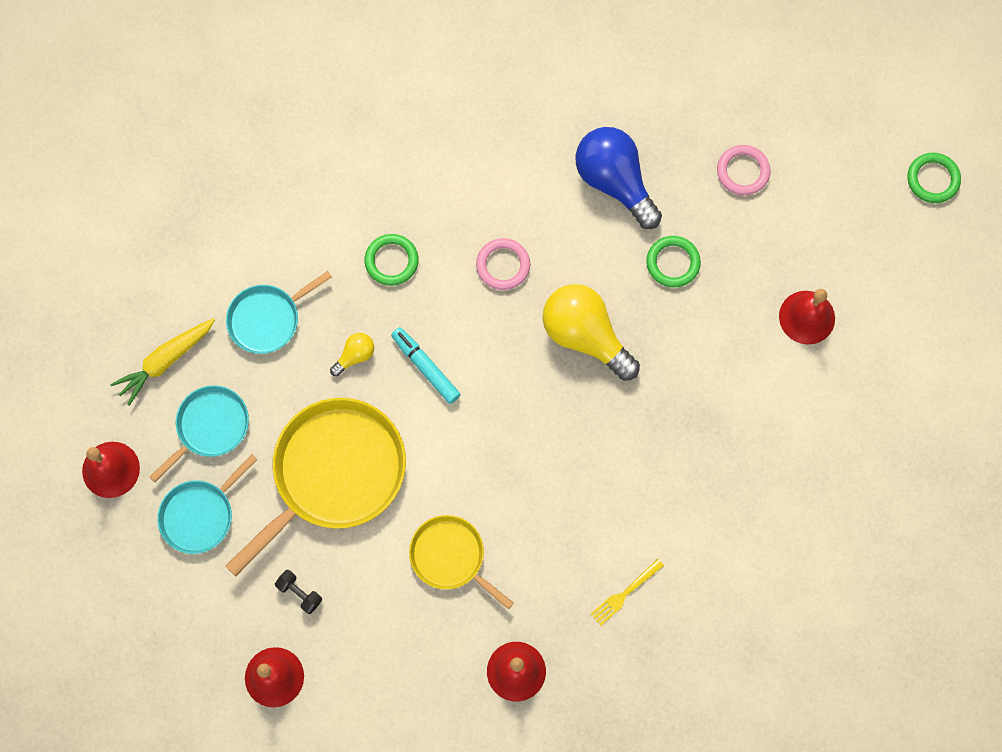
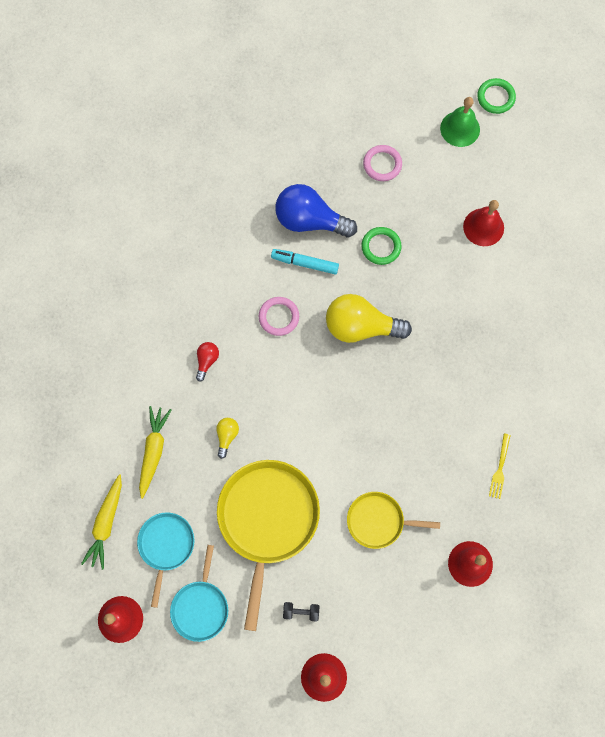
camera: 35 degrees left, 0 degrees up
turquoise pan [226,271,332,354] -> yellow carrot [139,406,171,499]
green ring [365,234,419,286] -> red light bulb [196,342,219,382]
turquoise marker [391,327,461,404] -> turquoise marker moved to [271,249,339,275]
none -> green bell [440,97,480,147]

